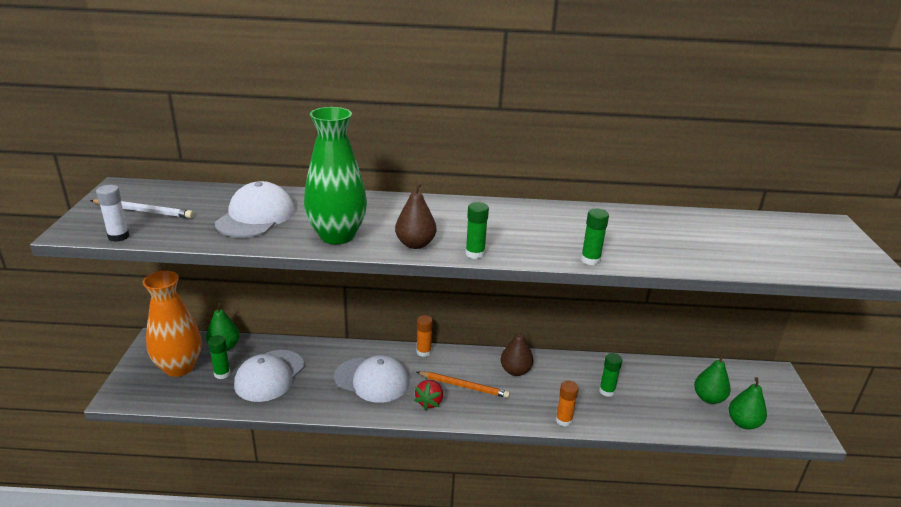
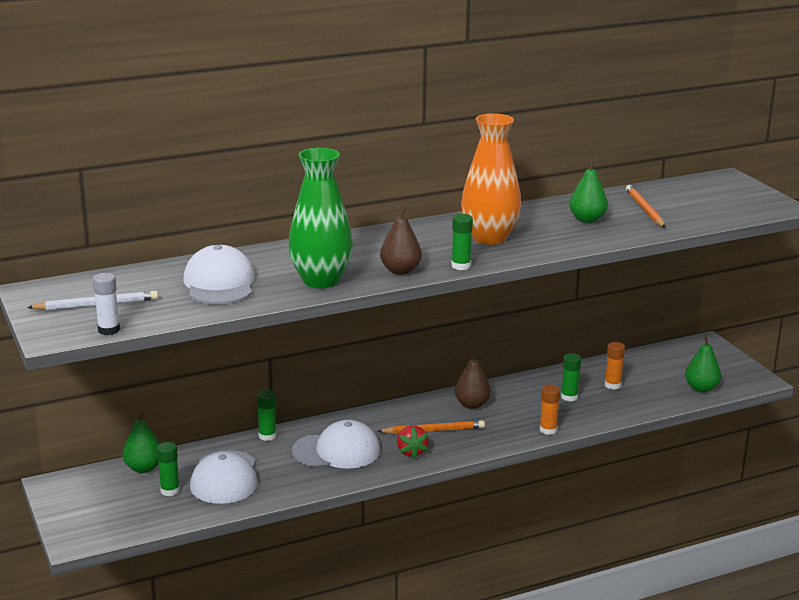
camera: 25 degrees left, 5 degrees down
orange vase [142,271,201,377] -> orange vase moved to [461,113,521,245]
orange glue stick [417,315,433,357] -> orange glue stick moved to [605,342,625,389]
green glue stick [581,209,609,265] -> green glue stick moved to [257,390,277,441]
green pear [694,353,731,404] -> green pear moved to [569,159,608,223]
none -> orange pencil [626,185,666,228]

